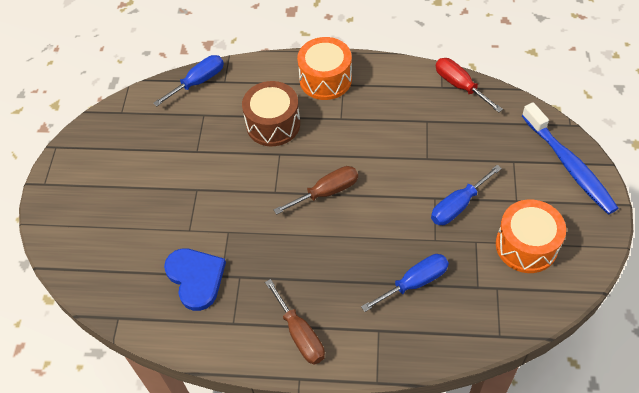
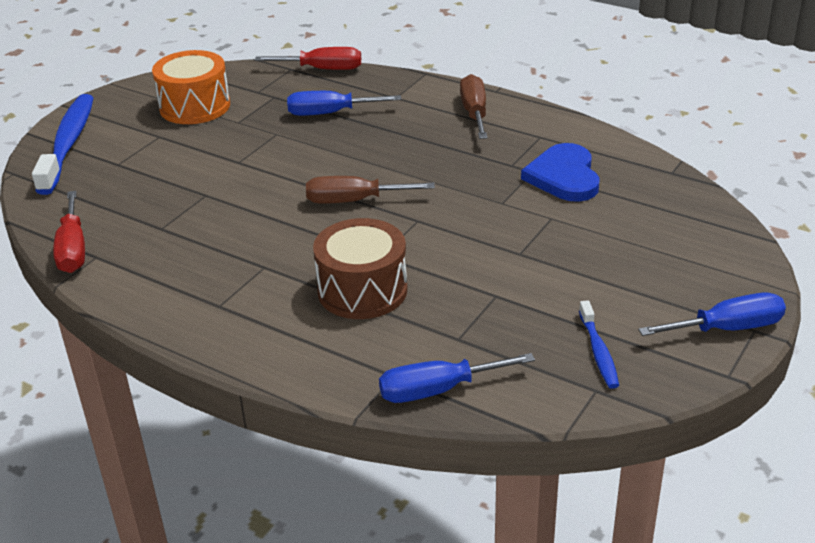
camera: 155 degrees left, 20 degrees down
orange drum [297,37,352,100] -> none
blue screwdriver [431,165,502,225] -> blue screwdriver moved to [638,293,786,336]
none -> red screwdriver [255,47,361,70]
none -> blue toothbrush [579,300,619,389]

